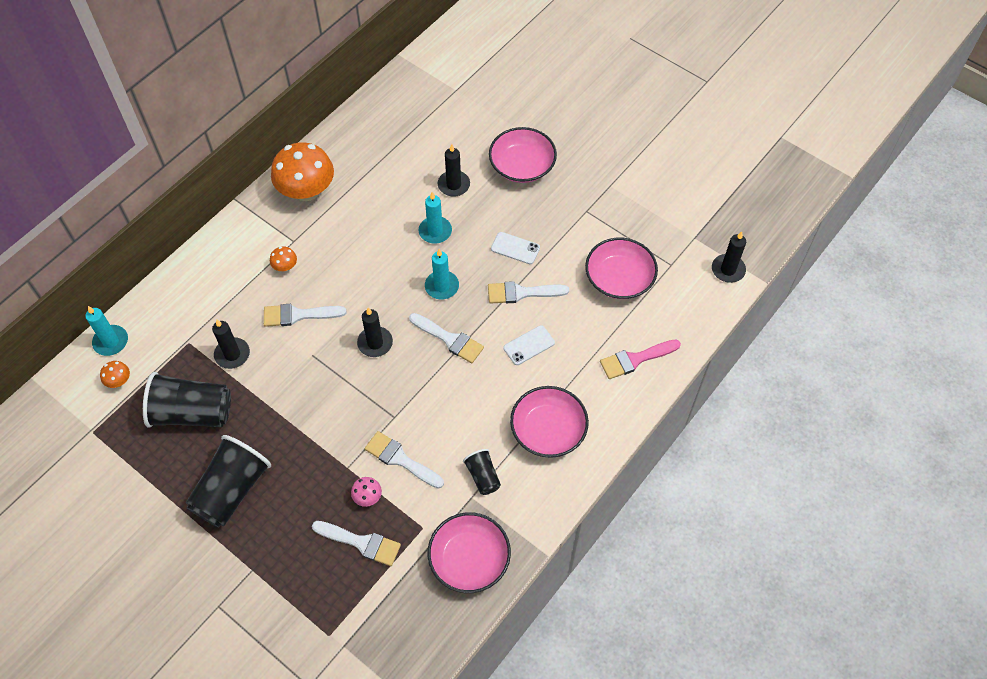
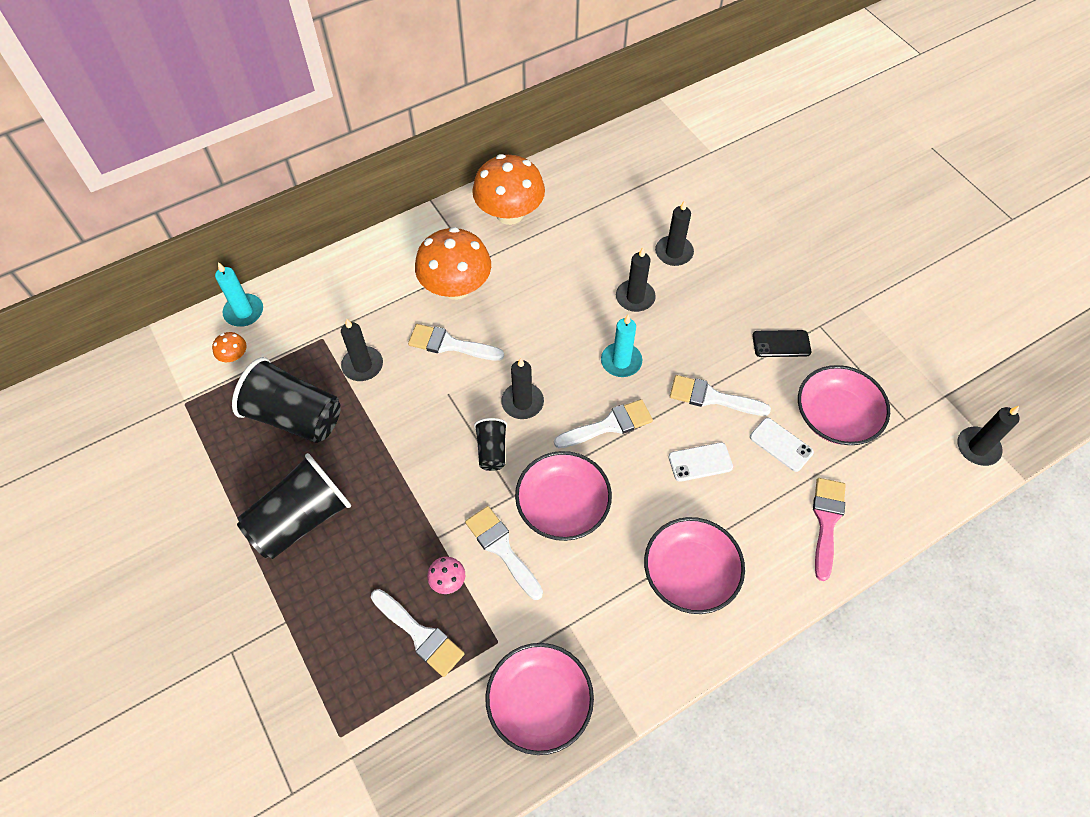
camera: 20 degrees right, 0 degrees up
orange mushroom [270,247,297,271] -> orange mushroom [415,227,491,300], size x2.37
white brush [409,313,484,363] -> white brush turned 75 degrees counterclockwise [554,399,653,448]
turquoise candle [418,192,452,244] -> black candle [616,248,656,312]
black cup [463,449,501,495] -> black cup moved to [474,418,507,471]
pink bowl [489,127,557,183] -> pink bowl moved to [515,451,612,541]
white phone [491,232,540,264] -> white phone moved to [750,418,814,472]
pink brush [600,340,681,379] -> pink brush turned 105 degrees clockwise [813,478,846,581]
none -> black phone [752,330,811,357]

